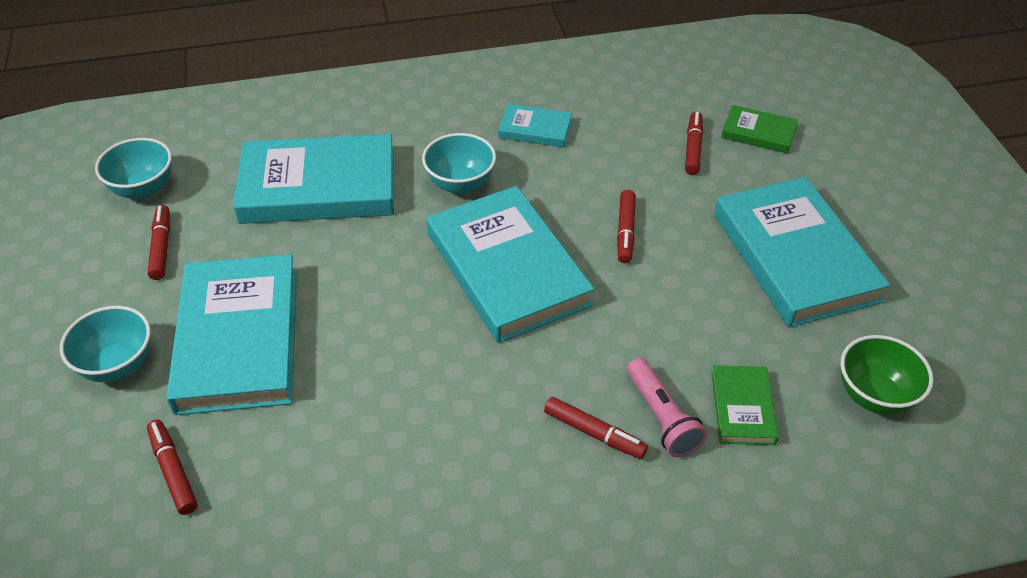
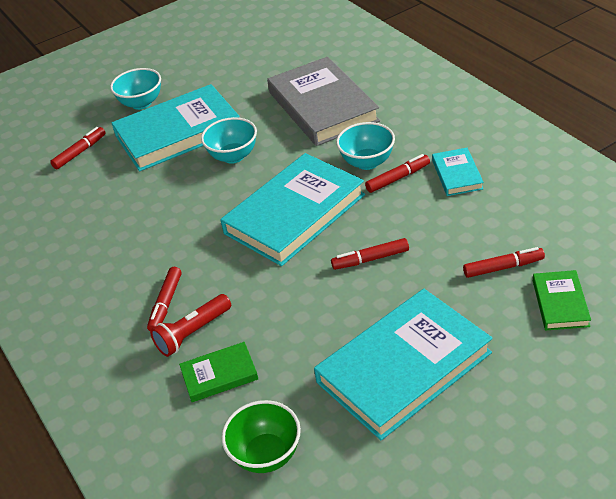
camera: 75 degrees right, 5 degrees down
turquoise bowl [95,138,172,199] -> turquoise bowl moved to [201,117,257,164]
red marker [147,205,170,280] -> red marker moved to [365,154,430,193]
turquoise book [233,134,394,224] -> grey book [267,57,380,146]
pink flashlight [627,358,707,457] -> red flashlight [150,294,231,357]

